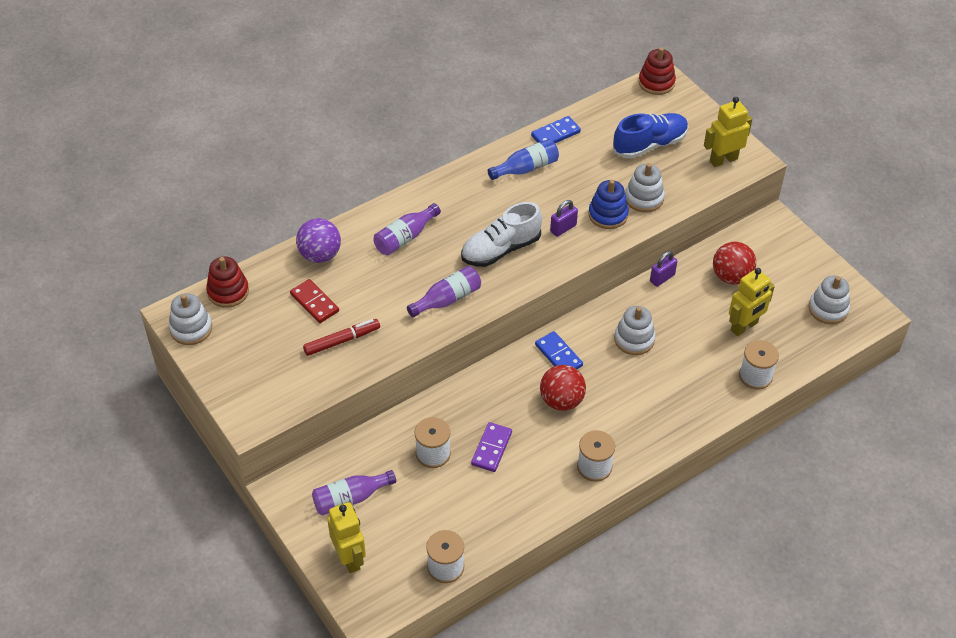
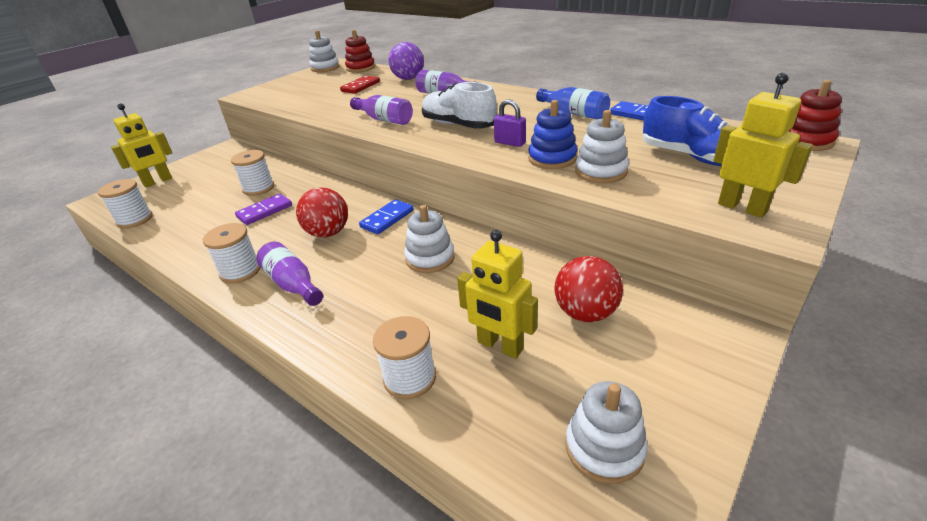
camera: 75 degrees right, 15 degrees down
red marker [303,319,380,356] -> none
purple bottle [312,470,396,516] -> purple bottle moved to [256,242,323,306]
purple domino [471,422,512,472] -> purple domino turned 45 degrees counterclockwise [235,194,292,225]
purple padlock [650,251,677,287] -> none

